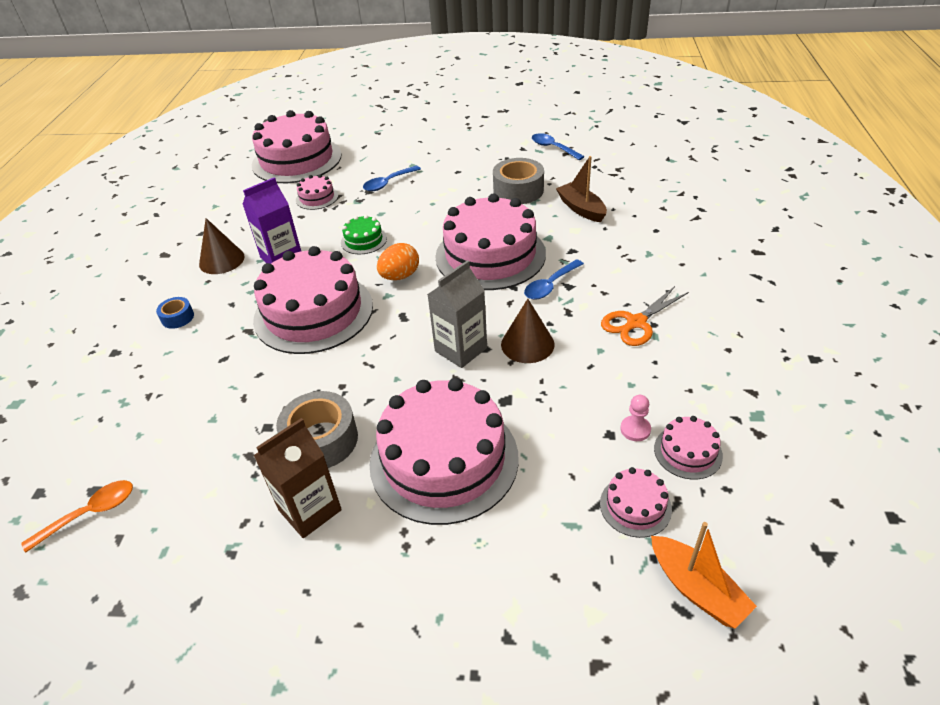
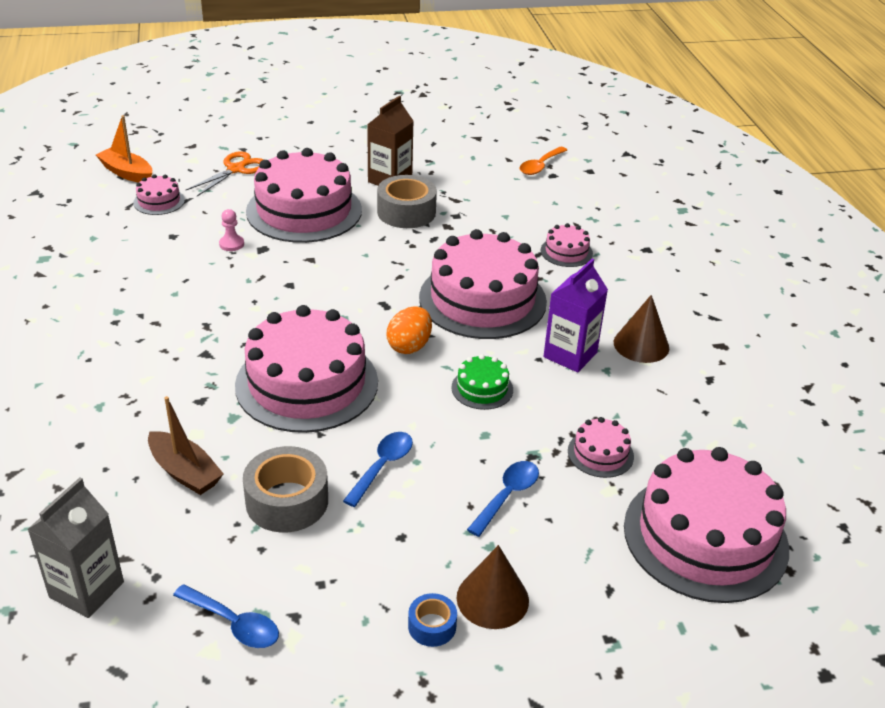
camera: 160 degrees right, 5 degrees down
blue tape [156,297,194,329] -> blue tape moved to [408,593,457,647]
grey carton [427,260,487,368] -> grey carton moved to [27,478,124,618]
brown cone [501,299,554,363] -> brown cone moved to [457,545,529,629]
blue spoon [524,259,584,299] -> blue spoon moved to [343,432,413,507]
orange scissors [601,286,689,346] -> orange scissors moved to [186,151,264,196]
pink pawn [620,395,651,441] -> pink pawn moved to [219,209,244,251]
pink cake [654,416,723,480] -> pink cake moved to [540,223,593,267]

